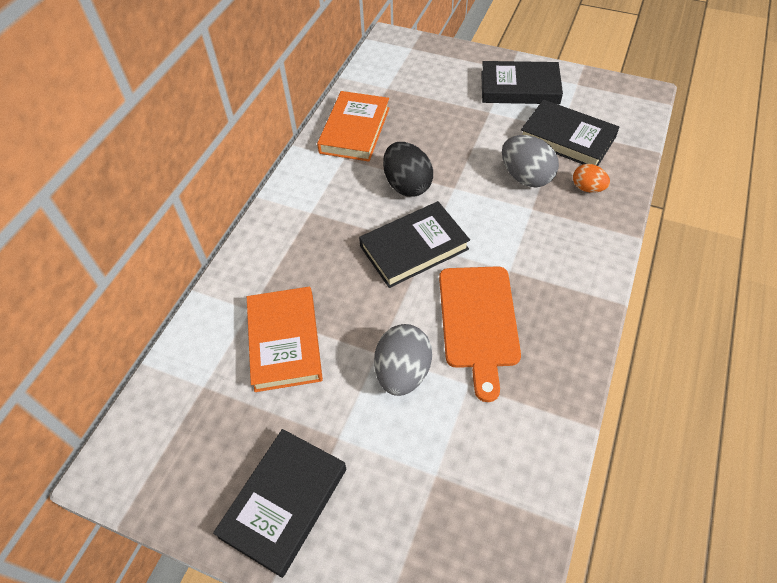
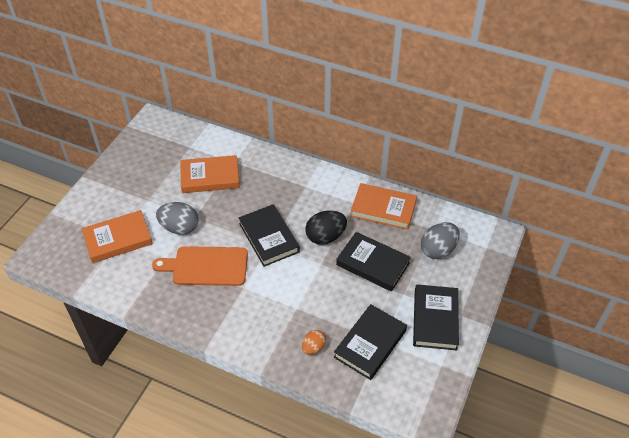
camera: 90 degrees right, 5 degrees down
black book [213,429,346,578] -> black book moved to [336,232,411,292]
grey egg [502,135,559,187] -> grey egg moved to [421,222,460,259]
none -> orange book [82,210,153,263]

